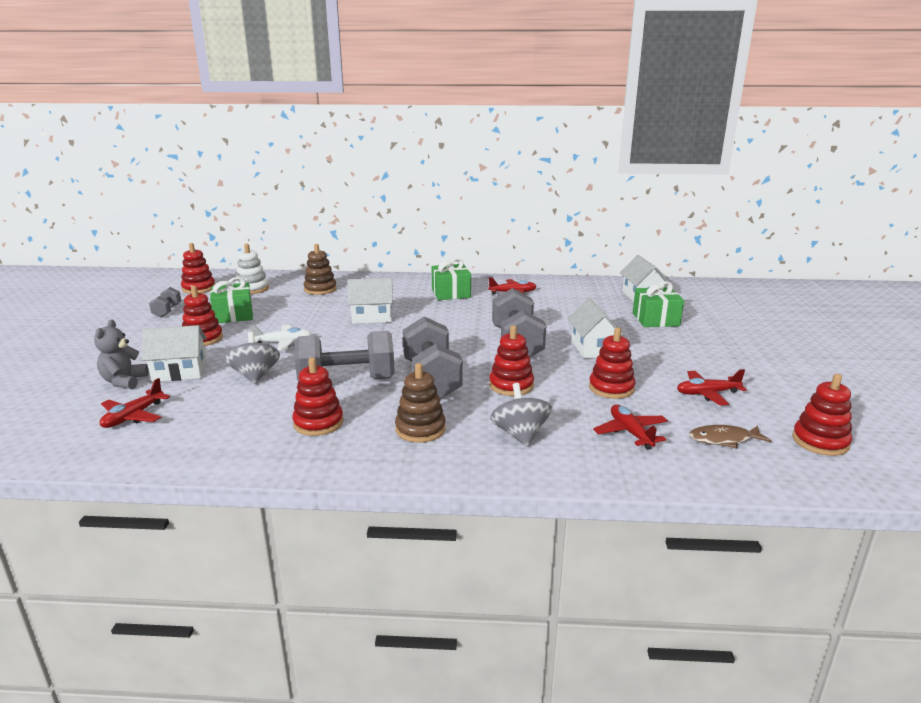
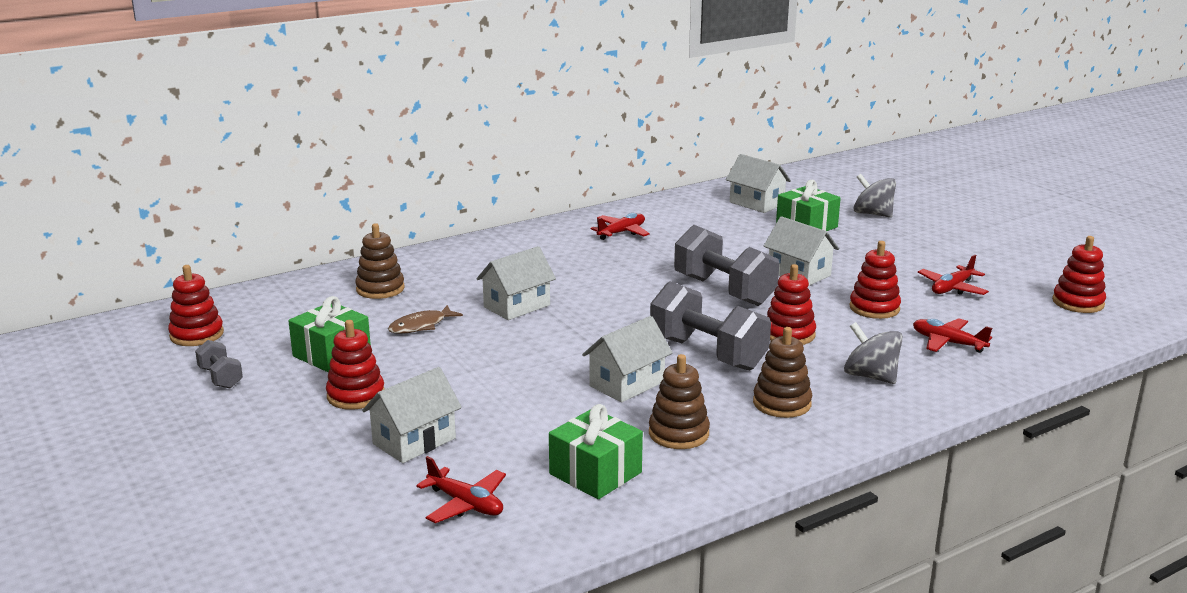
camera: 35 degrees left, 0 degrees up
grey teddy bear [94,319,148,389] -> none
red plane [99,378,170,428] -> red plane turned 45 degrees counterclockwise [416,456,506,523]
grey spinning top [225,332,280,384] -> grey spinning top moved to [854,174,896,218]
white stacking toy [235,243,269,294] -> none
white plane [250,325,312,350] -> none
red stacking toy [292,358,343,436] -> brown stacking toy [649,354,710,449]
grey dumbbell [295,331,395,381] -> white house [582,316,673,403]
green gift [432,258,471,300] -> green gift moved to [549,404,643,499]
brown fish [689,425,772,449] -> brown fish moved to [388,305,463,334]

